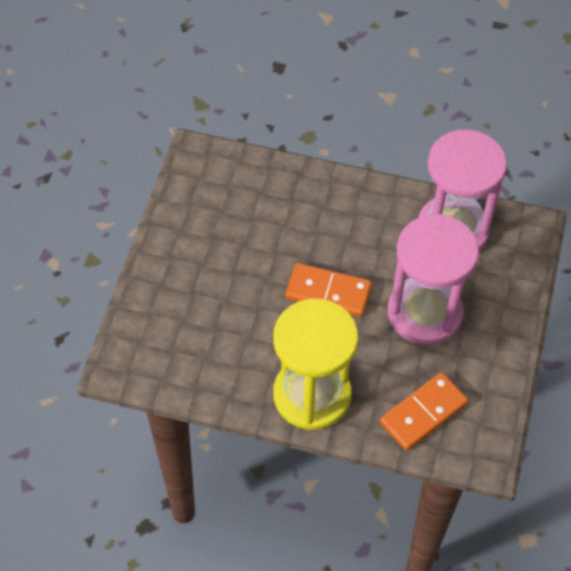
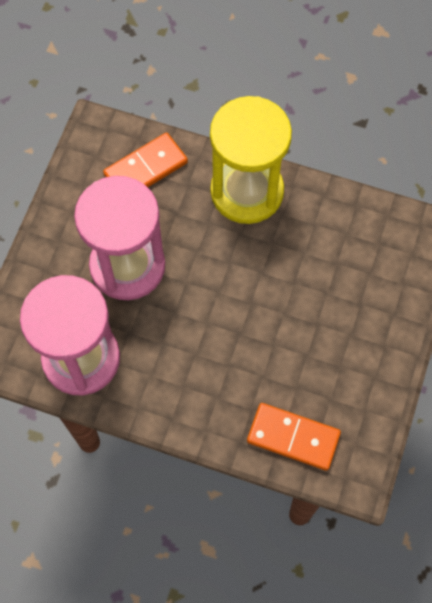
camera: 175 degrees left, 10 degrees up
orange domino [286,263,372,317] -> orange domino moved to [247,403,341,471]

